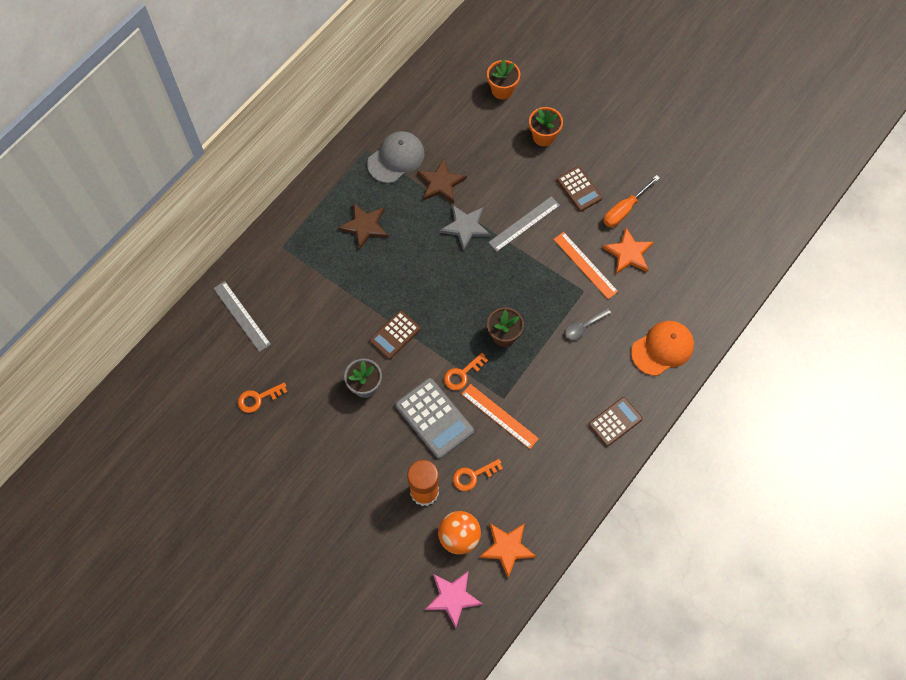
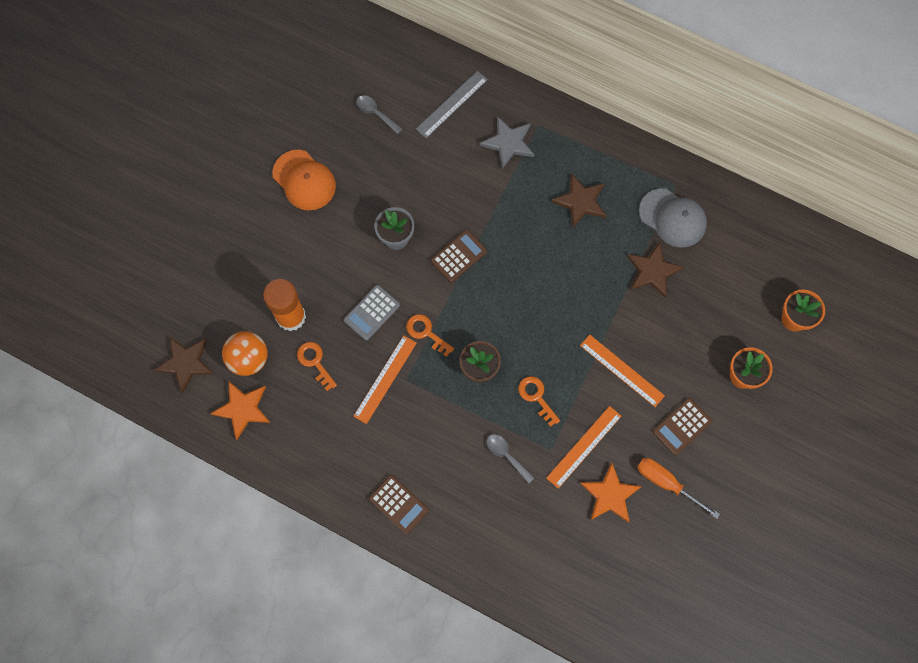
camera: 80 degrees right, 5 degrees up
orange key [238,383,287,413] -> orange key moved to [518,376,560,427]
brown calculator [369,310,421,359] -> brown calculator turned 105 degrees clockwise [431,230,487,282]
grey calculator [395,378,474,459] -> grey calculator [344,285,400,340], size x0.65
pink star [425,571,483,628] -> brown star [154,337,214,394]
grey star [440,205,491,251] -> grey star moved to [480,116,534,169]
grey ruler [488,196,560,252] -> orange ruler [580,335,665,407]
orange cap [631,321,694,376] -> orange cap moved to [272,150,336,210]
none -> grey spoon [356,95,402,134]

